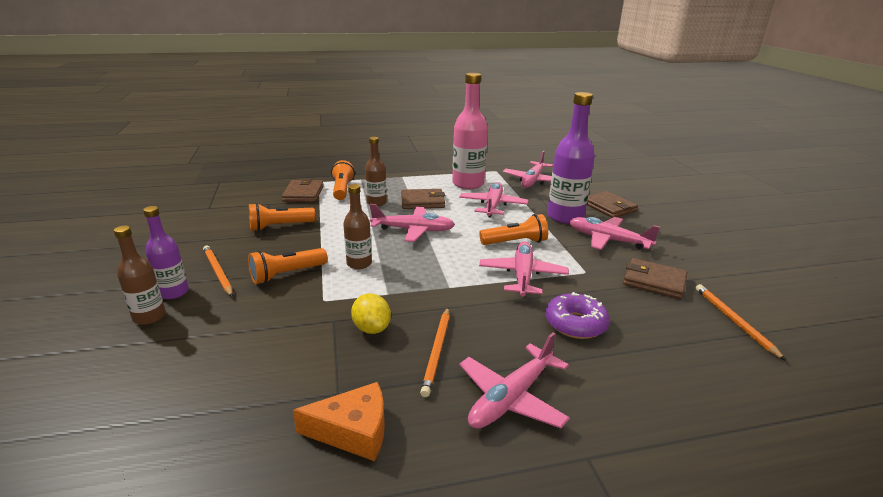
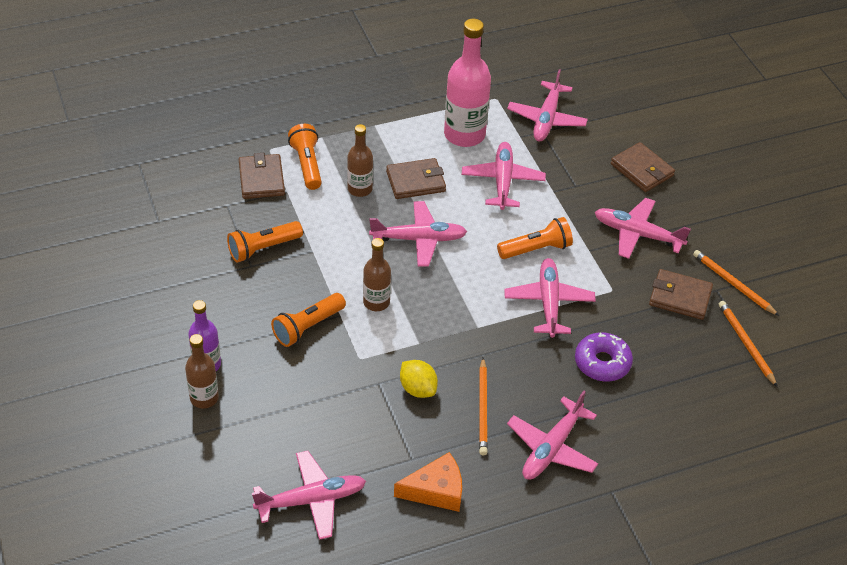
camera: 10 degrees left, 20 degrees up
orange pencil [203,245,233,297] -> orange pencil moved to [693,250,779,316]
purple bottle [547,92,595,224] -> none
none -> pink plane [252,451,366,540]

